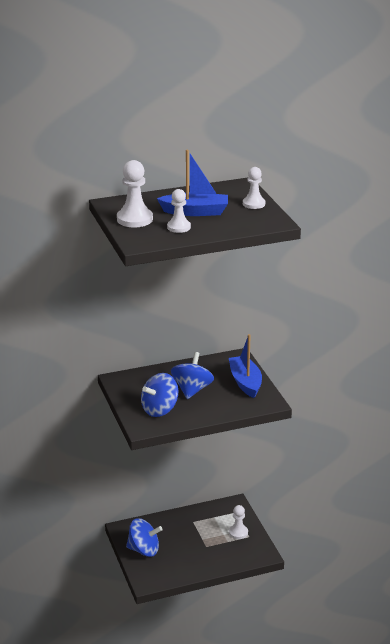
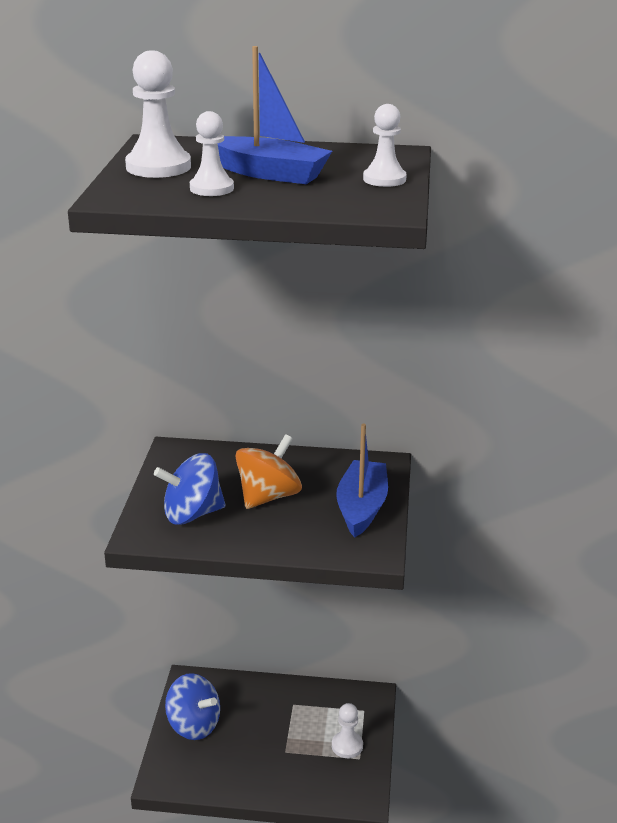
camera: 25 degrees right, 0 degrees up
blue spinning top [171,352,214,399] -> orange spinning top [236,434,302,509]

